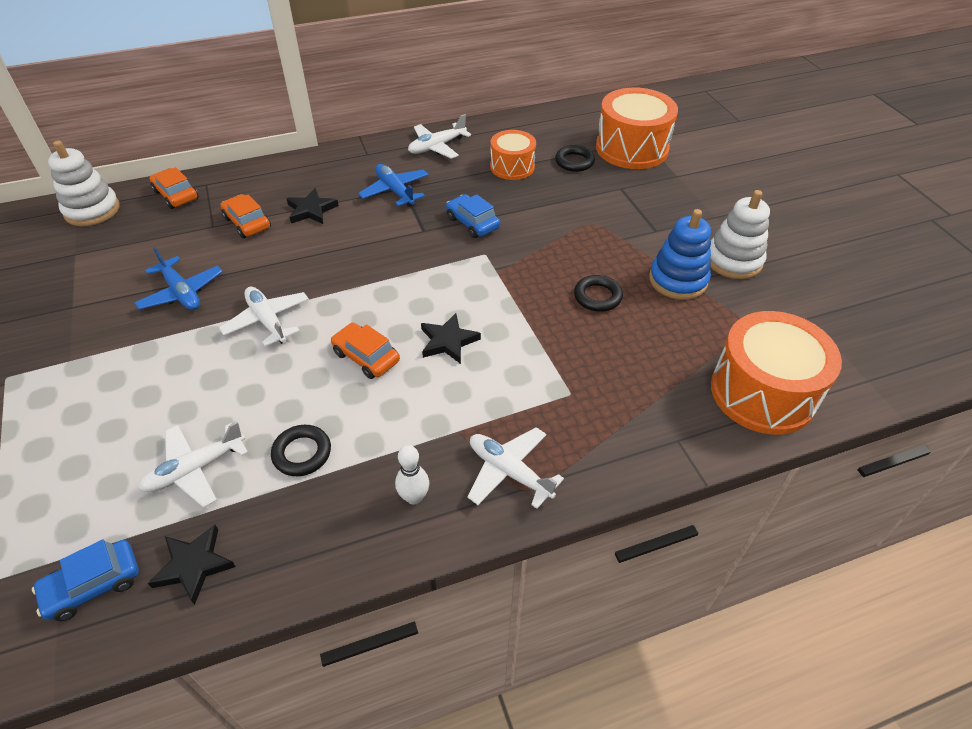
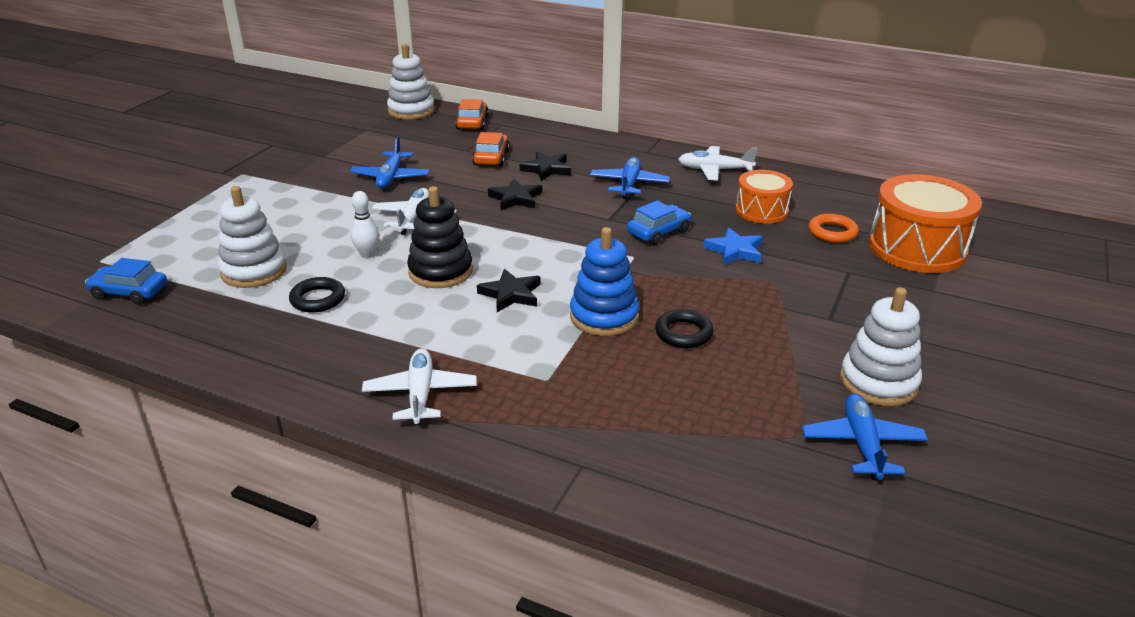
camera: 45 degrees right, 15 degrees down
white plane [139,422,248,508] -> white stacking toy [218,186,287,288]
black star [148,524,236,605] -> black star moved to [488,178,542,210]
orange car [331,323,400,379] -> black stacking toy [407,186,473,288]
white bowling pin [395,445,429,505] -> white bowling pin moved to [351,191,379,258]
blue car [446,194,500,238] -> blue car turned 45 degrees clockwise [627,200,691,245]
black ring [555,145,595,172] -> orange ring [809,214,859,243]
blue stacking toy [649,209,711,300] -> blue stacking toy moved to [570,227,639,336]
orange drum [711,311,842,435] -> none
none -> blue star [703,228,763,265]
none -> blue plane [802,394,928,480]

